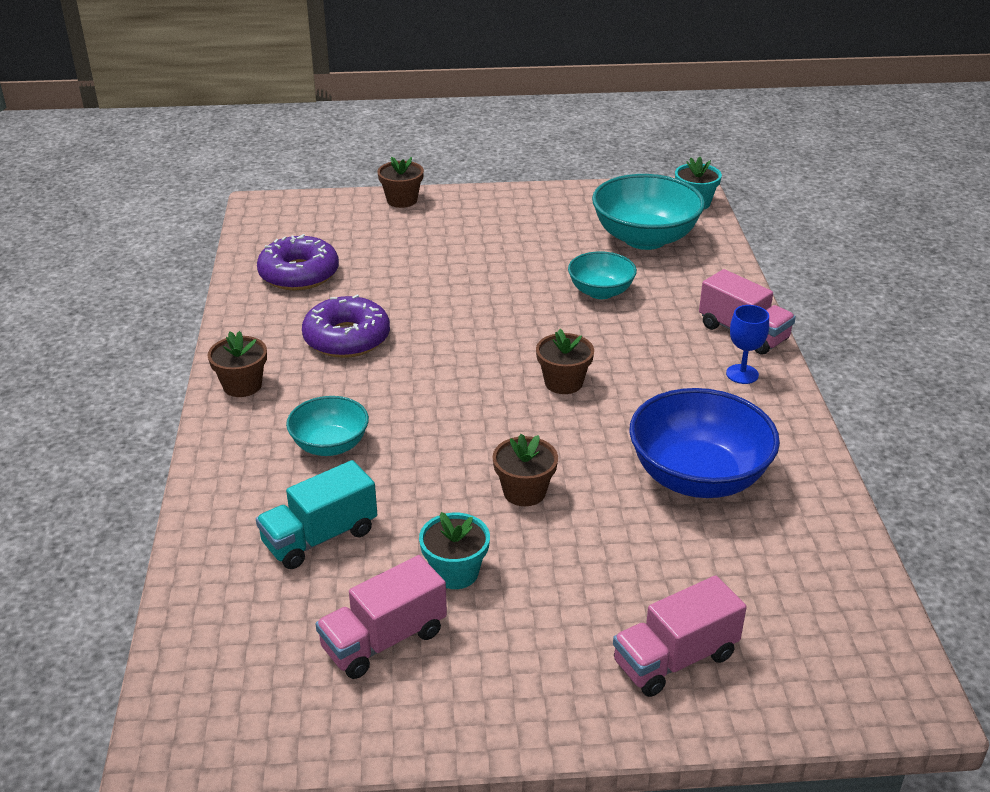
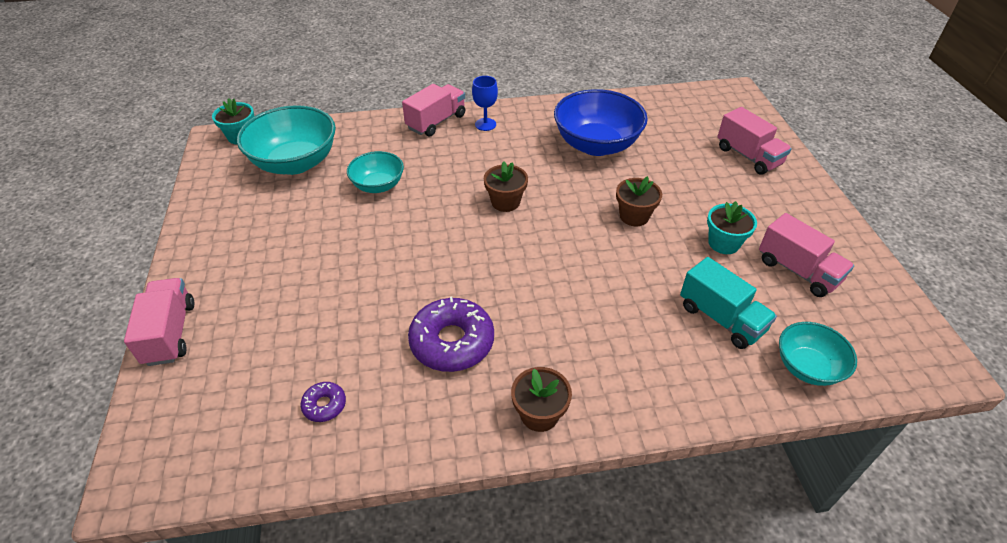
camera: 95 degrees left, 10 degrees up
purple donut [257,234,339,290] -> purple donut [301,382,346,422], size x0.48
turquoise bowl [286,396,369,456] -> turquoise bowl moved to [779,322,857,386]
brown flower pot [377,157,424,208] -> pink truck [124,278,194,366]

